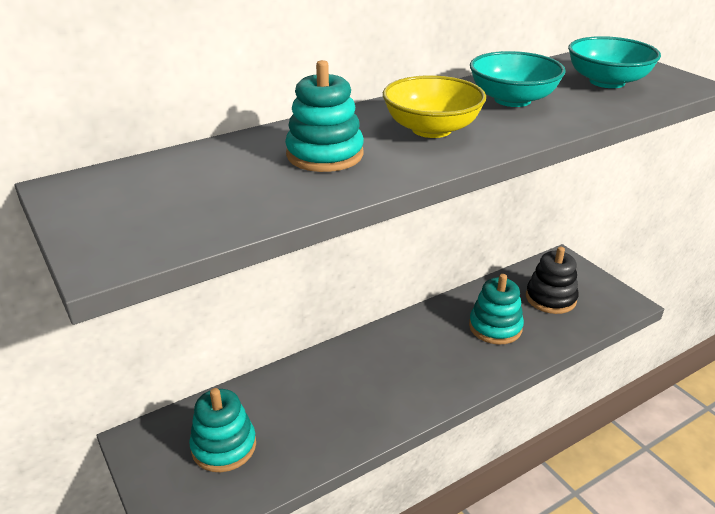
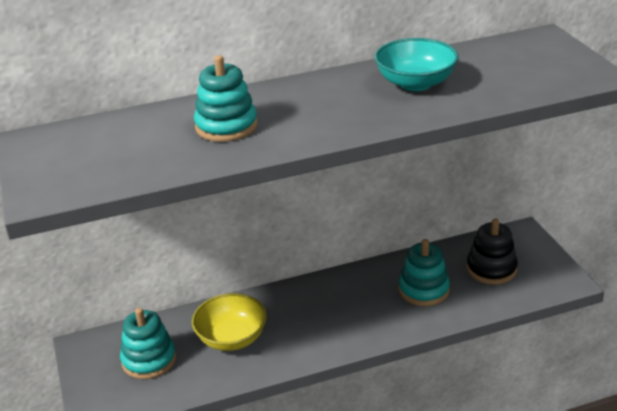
camera: 15 degrees right, 0 degrees up
yellow bowl [383,75,486,138] -> yellow bowl moved to [192,293,267,351]
turquoise bowl [568,36,661,88] -> none

